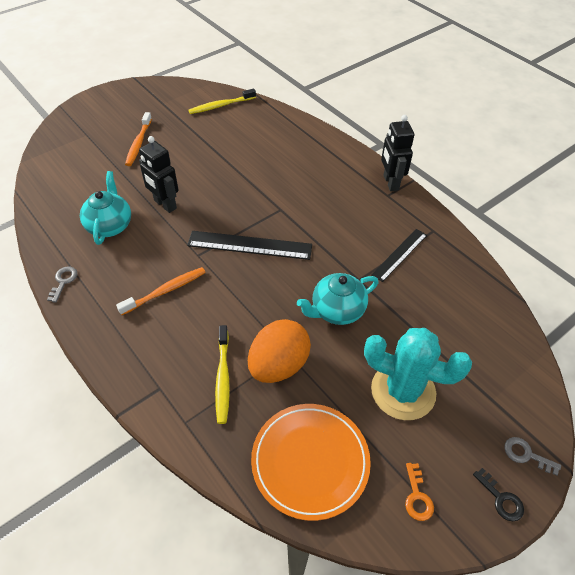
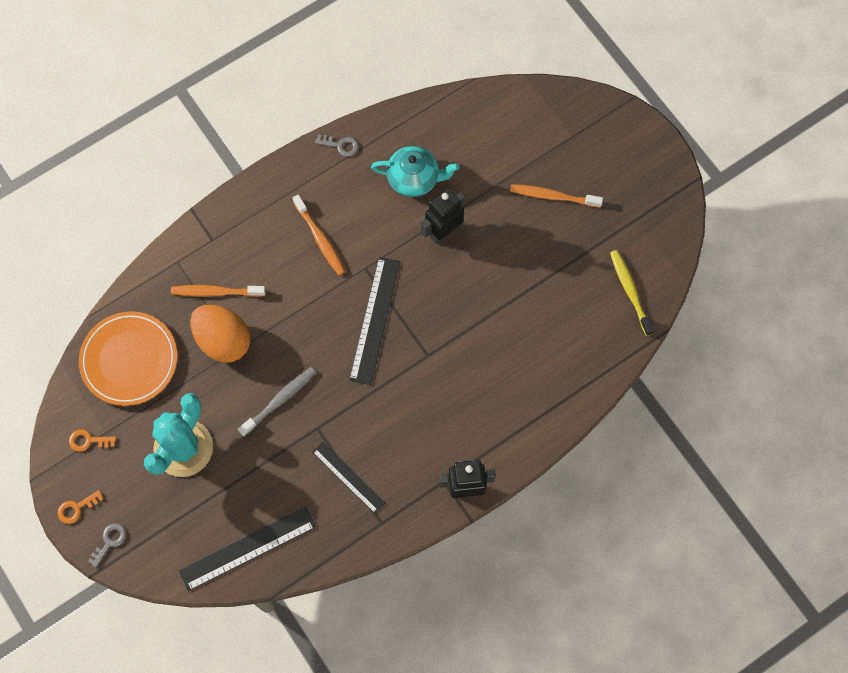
camera: 95 degrees right, 20 degrees up
yellow toothbrush [215,325,230,424] -> orange toothbrush [171,285,266,297]
turquoise teapot [297,273,379,325] -> grey toothbrush [238,367,316,436]
black key [473,468,524,521] -> orange key [58,490,103,524]
none -> black ruler [179,507,316,591]

